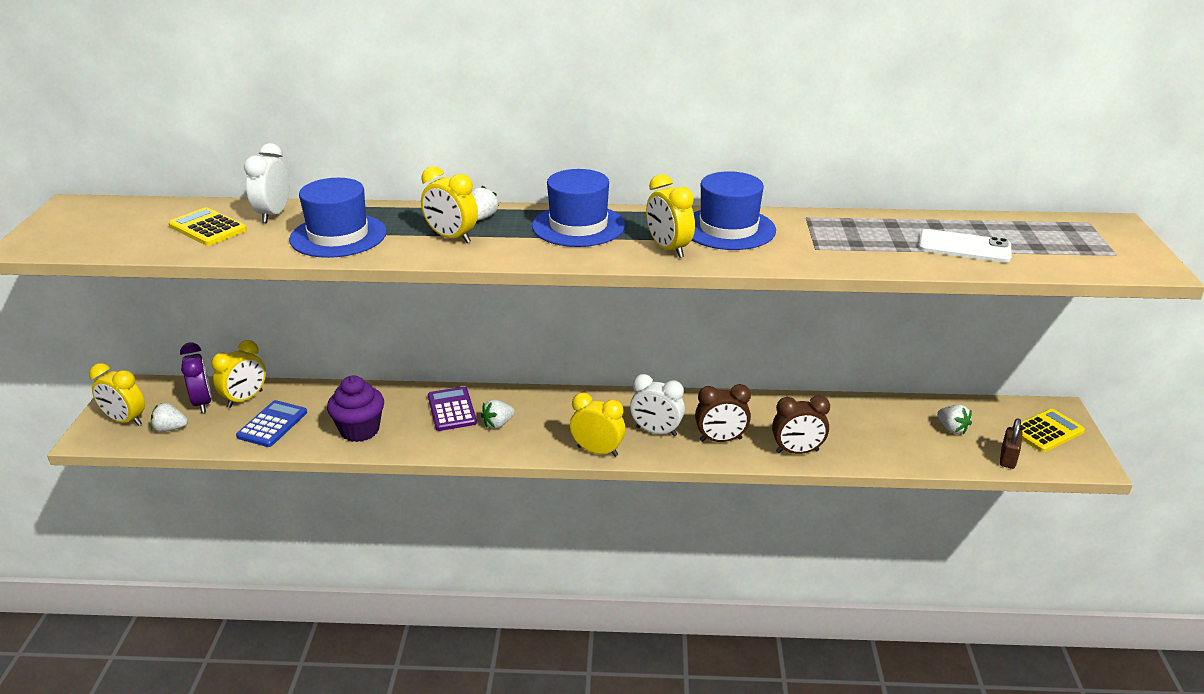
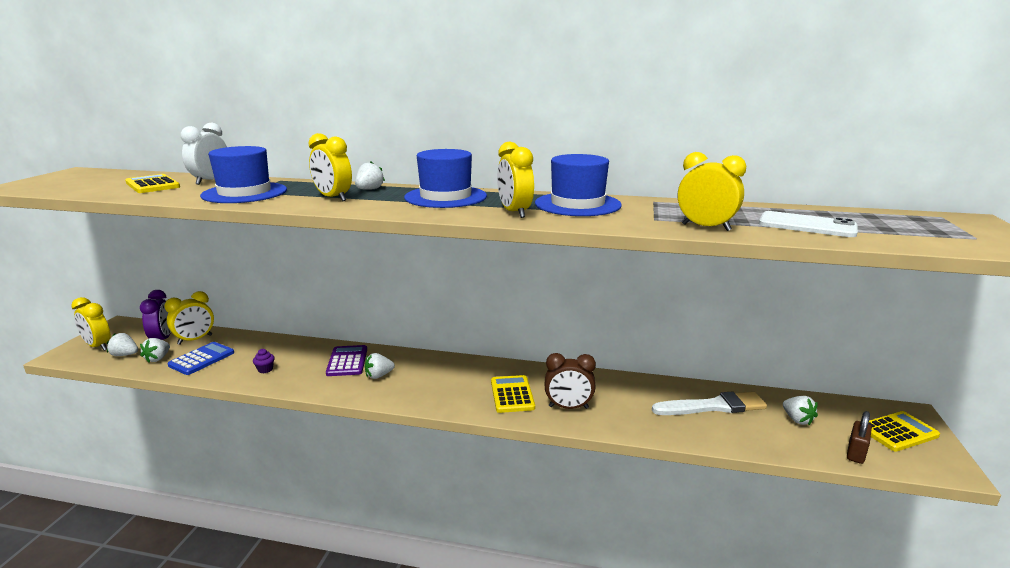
camera: 10 degrees right, 10 degrees down
purple cupcake [327,376,384,442] -> purple cupcake [253,349,275,373], size x0.43
yellow clock [570,393,625,457] -> yellow clock moved to [678,152,746,231]
white clock [630,374,685,436] -> yellow calculator [491,375,535,413]
brown clock [772,395,830,454] -> none
none -> white strawberry [140,338,170,363]
none -> white brush [652,392,767,415]

